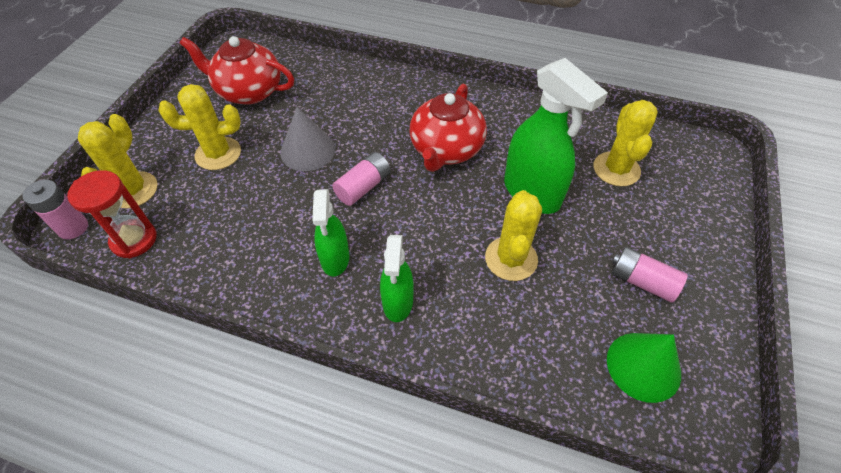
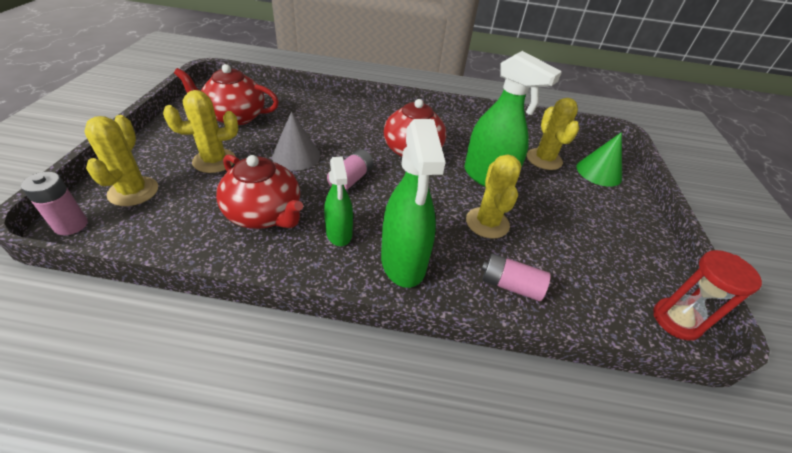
camera: 15 degrees left, 10 degrees down
red hourglass [67,170,156,258] -> red hourglass moved to [653,250,762,341]
green spray bottle [380,235,413,322] -> green spray bottle [381,119,446,288], size x1.66
green cone [607,333,681,403] -> green cone moved to [577,132,622,187]
pink battery [611,246,688,303] -> pink battery moved to [481,253,551,301]
none -> red teapot [216,155,303,229]

